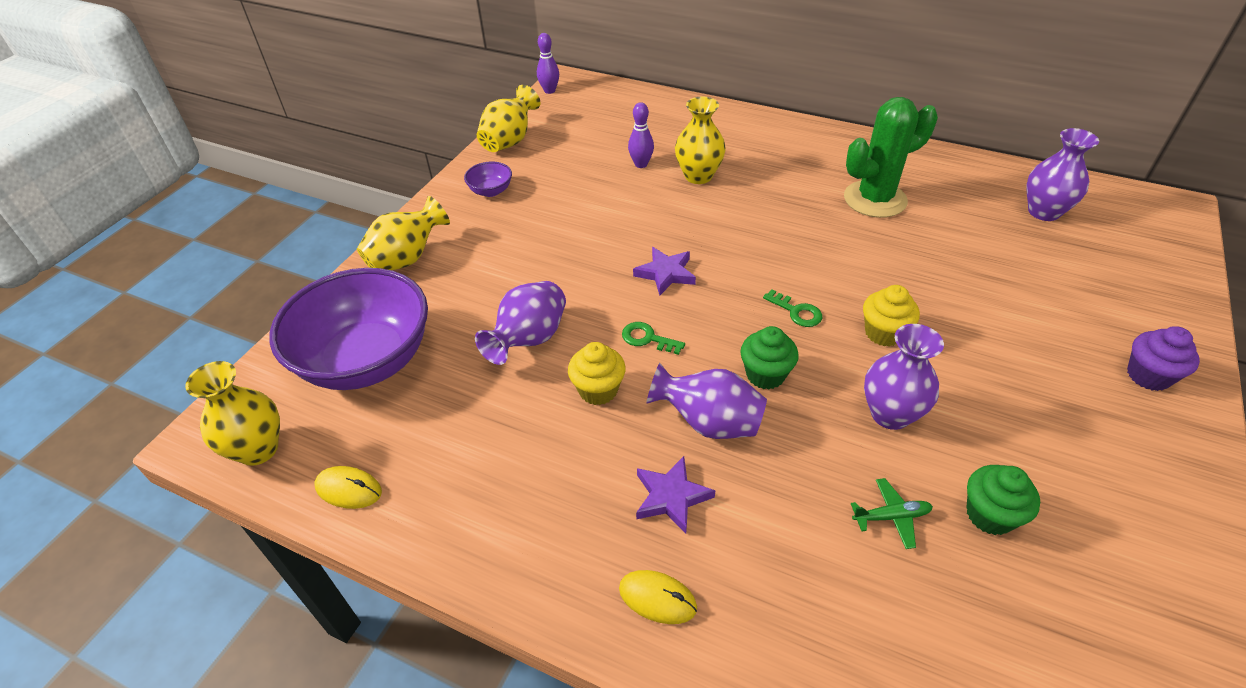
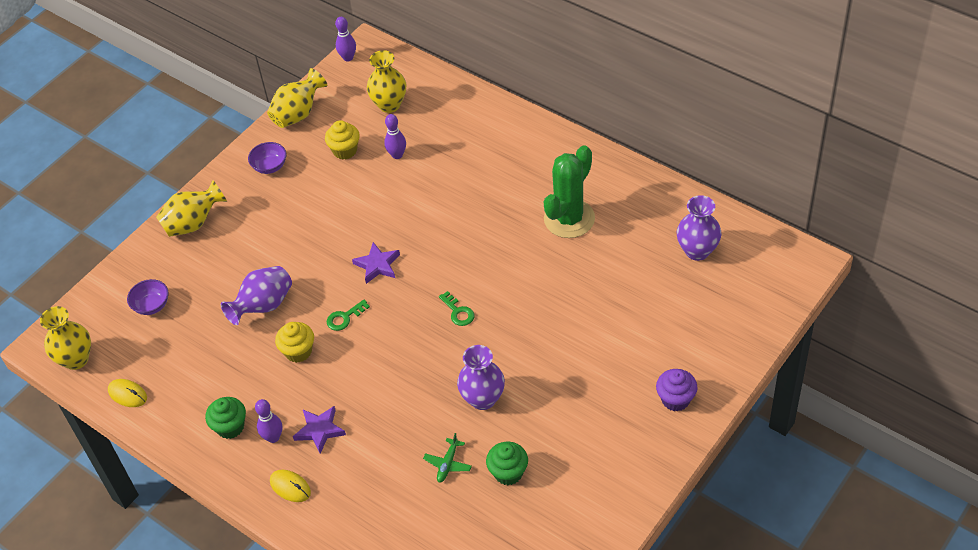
camera: 15 degrees right, 5 degrees up
purple bowl [269,268,428,390] -> purple bowl [127,279,169,315], size x0.41
green key [622,322,685,355] -> green key turned 75 degrees counterclockwise [326,300,370,331]
purple vase [647,363,767,439] -> none
yellow vase [675,96,726,184] -> yellow vase moved to [367,50,406,113]
green cupcake [741,326,799,390] -> green cupcake moved to [205,397,246,439]
green cactus [844,97,938,218] -> green cactus turned 45 degrees counterclockwise [544,145,595,238]
green plane [851,478,933,549] -> green plane turned 105 degrees clockwise [423,433,472,483]
yellow cupcake [863,285,920,346] -> yellow cupcake moved to [325,120,360,160]
none -> purple bowling pin [255,399,282,443]

